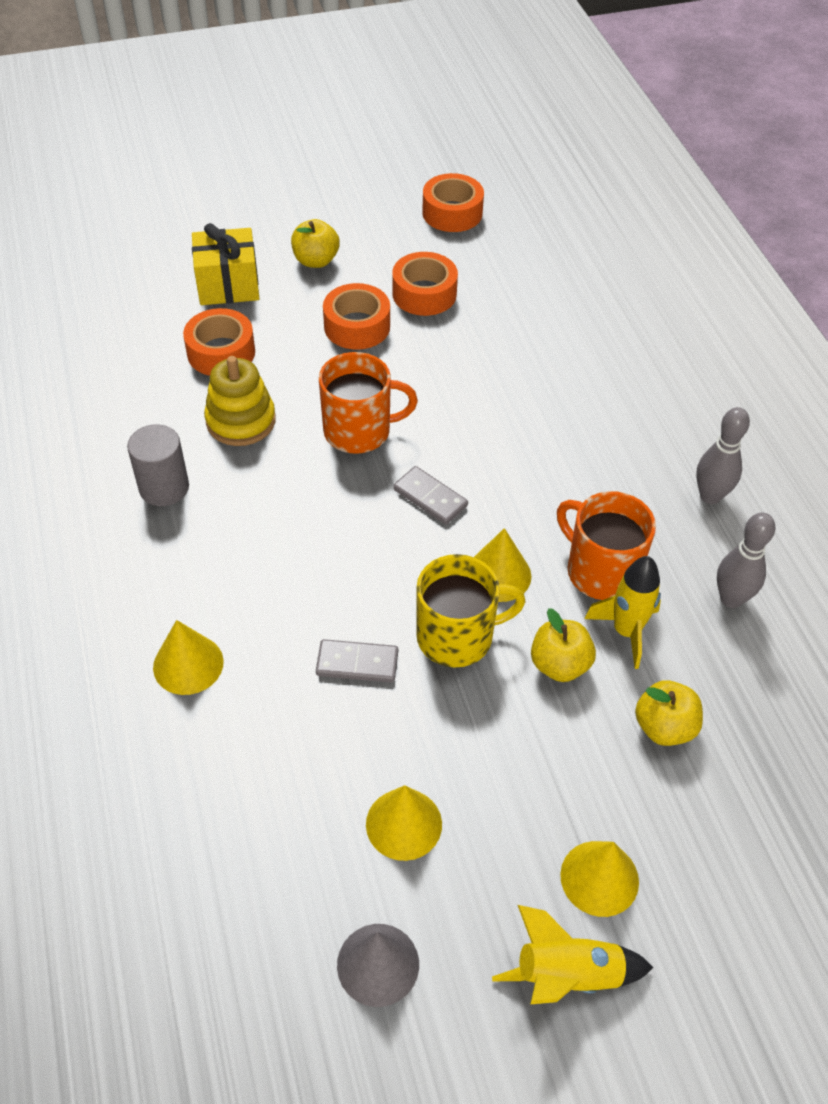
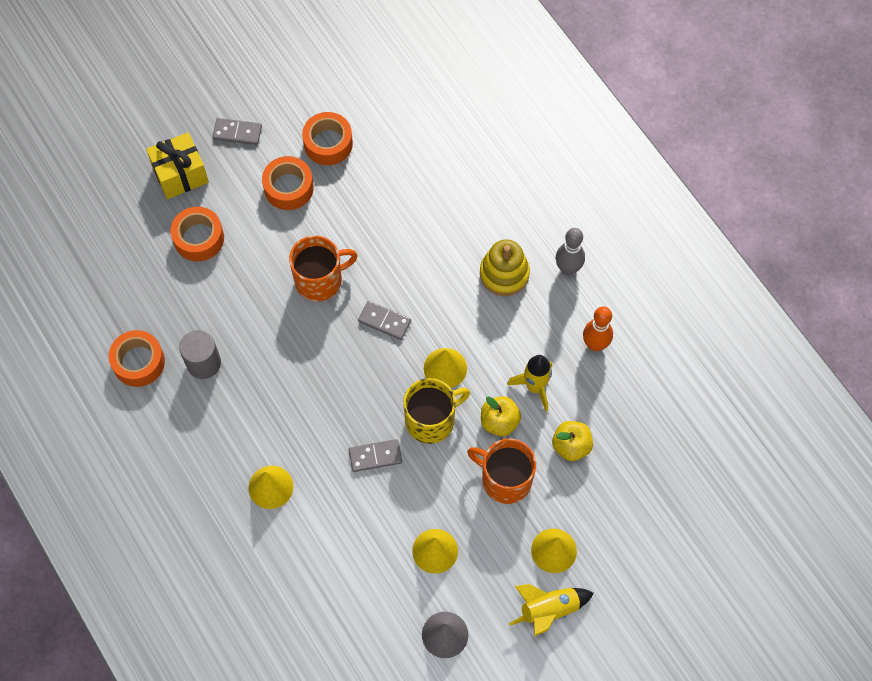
camera: 15 degrees left, 15 degrees up
yellow stacking toy [204,356,276,446] -> yellow stacking toy moved to [480,239,530,296]
yellow apple [291,219,340,268] -> grey domino [212,118,262,145]
orange tape [422,173,484,232] -> orange tape moved to [109,330,165,387]
orange mug [557,491,656,600] -> orange mug moved to [467,438,536,504]
grey bowling pin [717,512,775,608] -> orange bowling pin [583,306,613,351]

